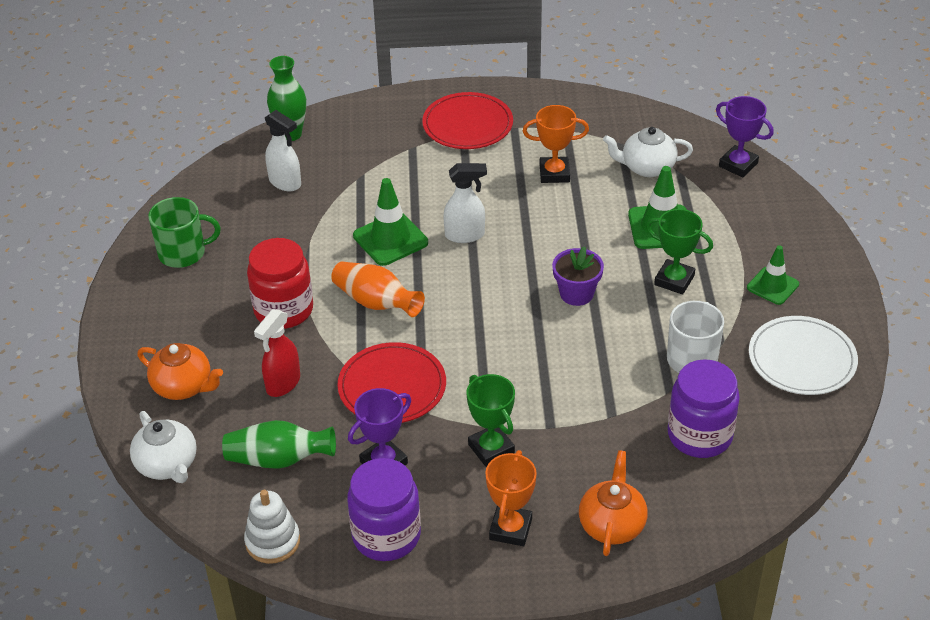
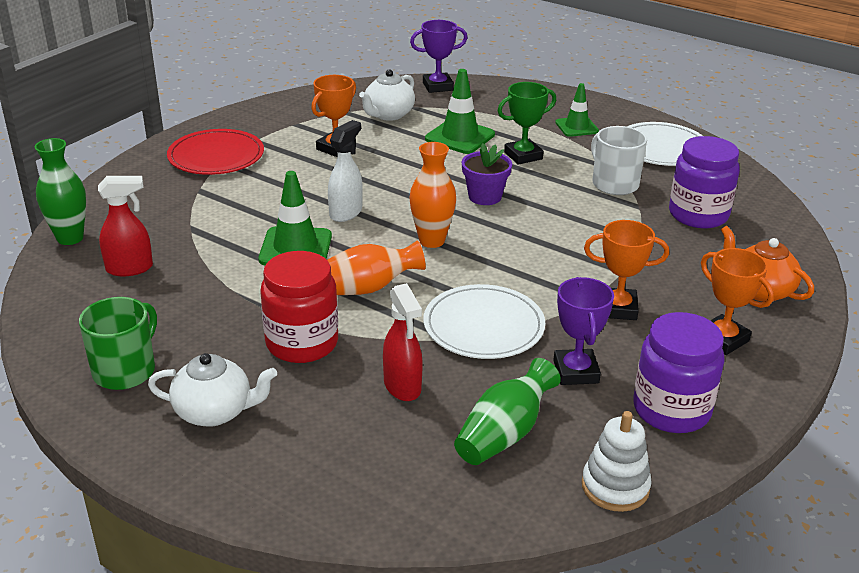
camera: 55 degrees left, 10 degrees down
white teapot [130,411,197,483] -> white teapot moved to [148,353,277,427]
orange teapot [137,343,223,400] -> none
white spray bottle [265,110,301,191] -> red spray bottle [98,176,153,276]
red plate [337,342,446,423] -> white plate [423,284,545,359]
green trophy [467,374,515,467] -> orange trophy [584,220,669,320]
none -> orange vase [410,142,456,248]

